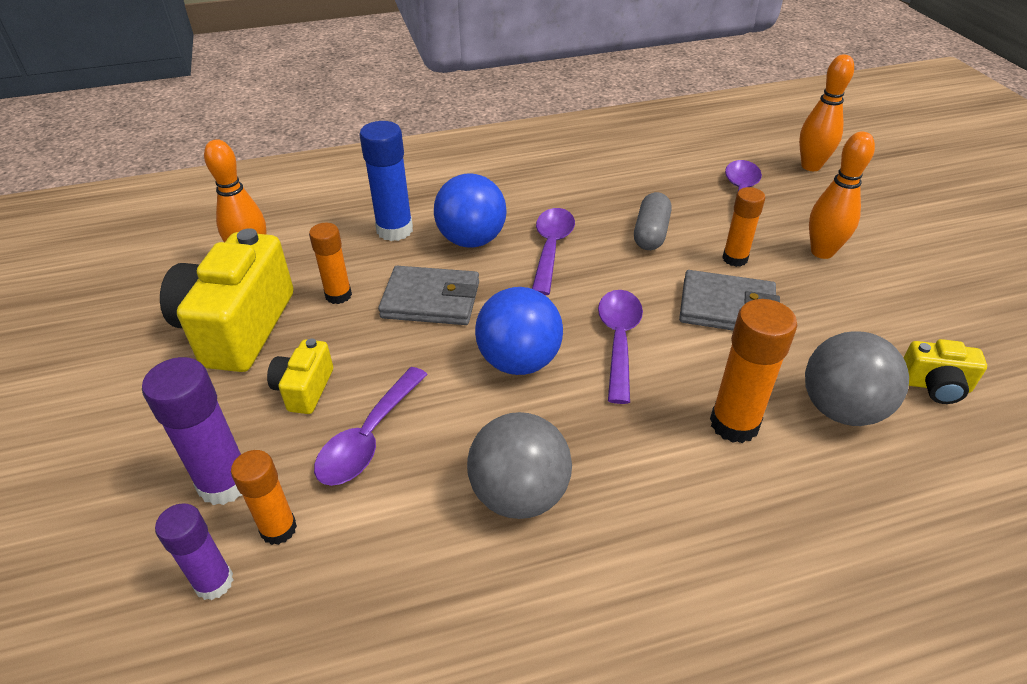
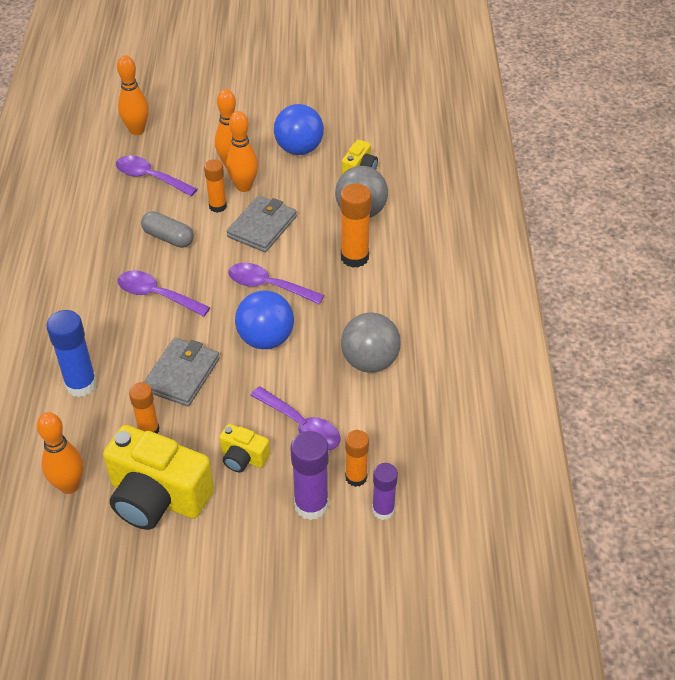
camera: 75 degrees left, 5 degrees up
blue ball [434,173,507,248] -> blue ball moved to [274,104,324,155]
none -> orange bowling pin [226,111,258,192]

